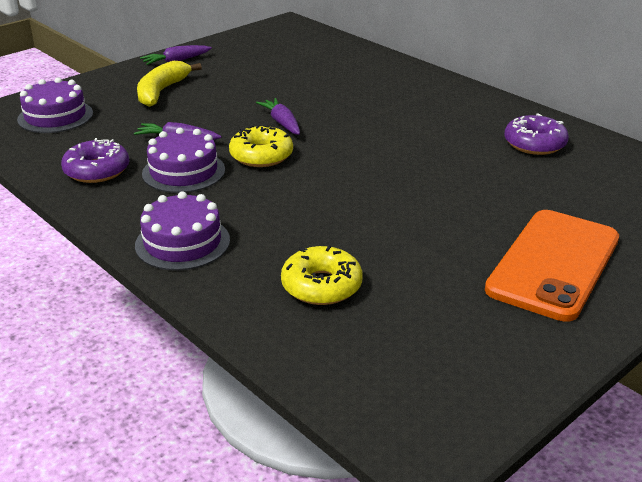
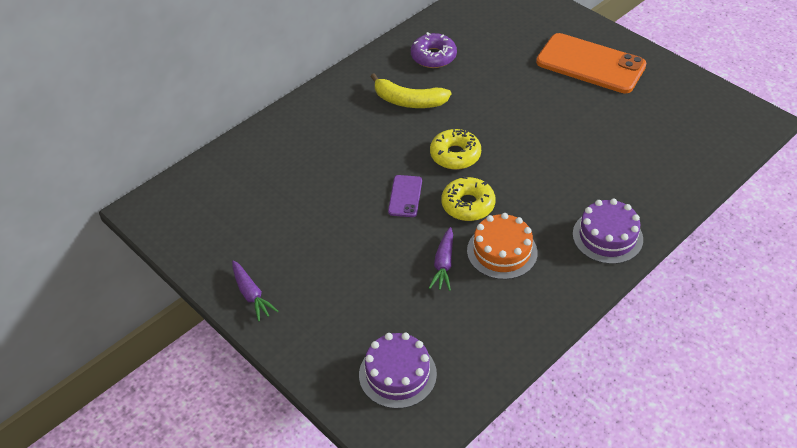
camera: 90 degrees left, 15 degrees up
purple donut [61,138,129,183] -> none
yellow banana [137,61,202,107] -> yellow banana moved to [370,74,451,108]
purple cake [142,128,225,193] -> orange cake [467,213,538,280]
purple carrot [256,98,300,135] -> purple phone [388,175,422,217]
yellow donut [281,246,363,305] -> yellow donut moved to [430,128,481,170]

